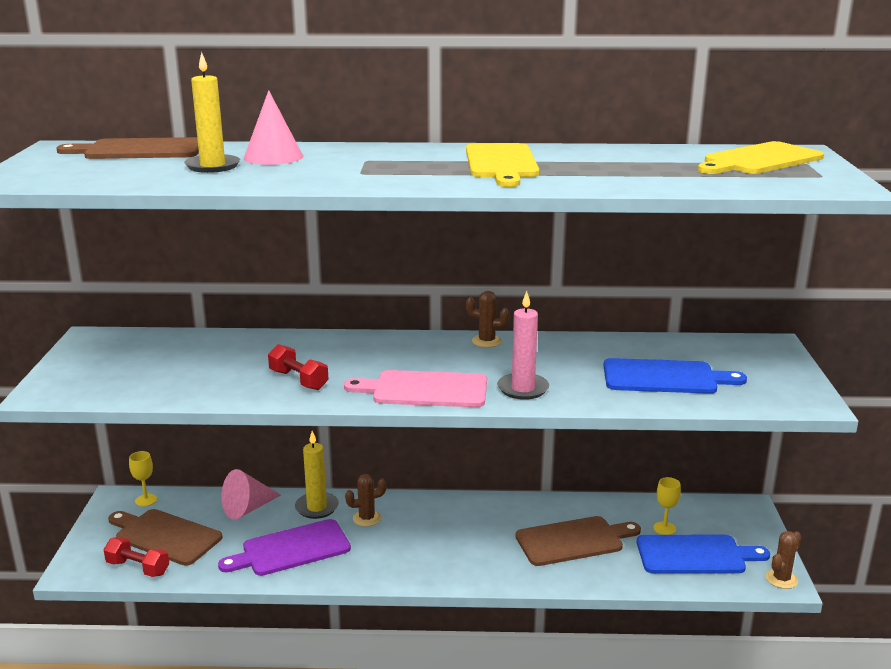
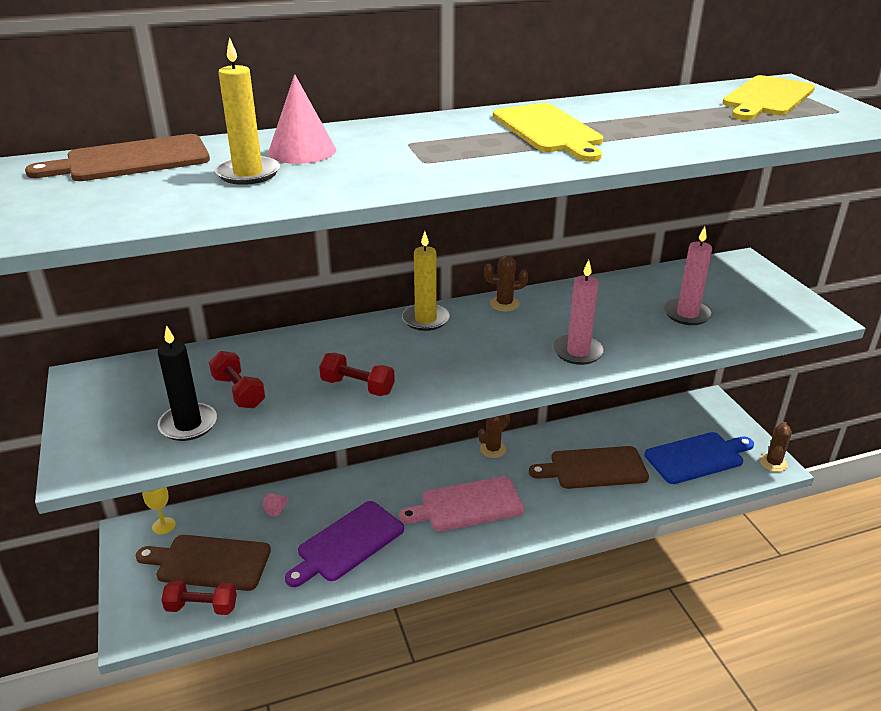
camera: 20 degrees left, 10 degrees up
pink cone [221,469,281,520] -> pink cone [263,493,289,517], size x0.47
yellow candle [295,431,339,519] -> yellow candle moved to [402,231,450,331]
pink cutting board [344,370,487,407] -> pink cutting board moved to [399,476,524,531]
brown cactus [345,474,386,527] -> brown cactus moved to [478,414,510,458]
brown cutting board [515,516,641,566] -> brown cutting board turned 150 degrees counterclockwise [529,446,649,489]
blue cutting board [603,358,747,394] -> pink candle [664,226,713,325]
yellow goblet [653,477,681,535] -> none
none -> black candle [158,325,217,441]
none -> red dumbbell [209,351,265,408]

